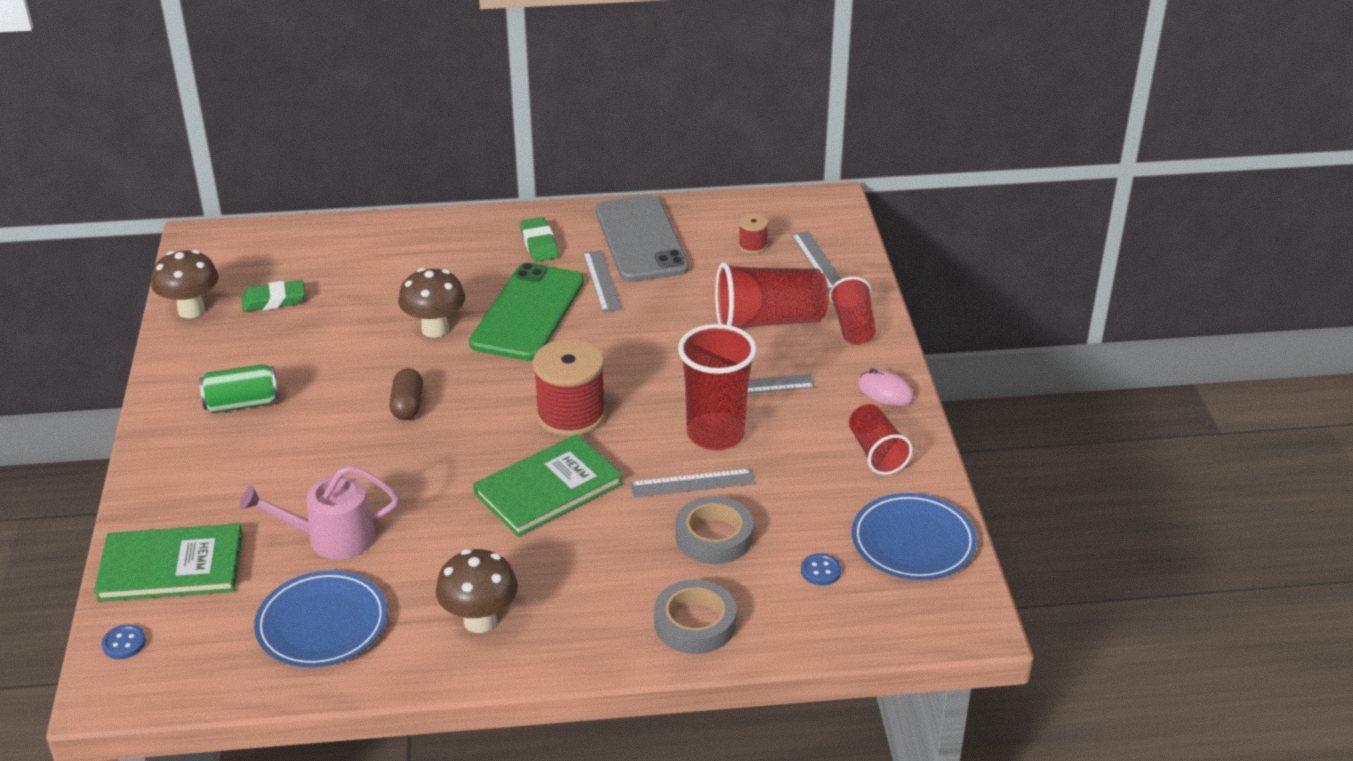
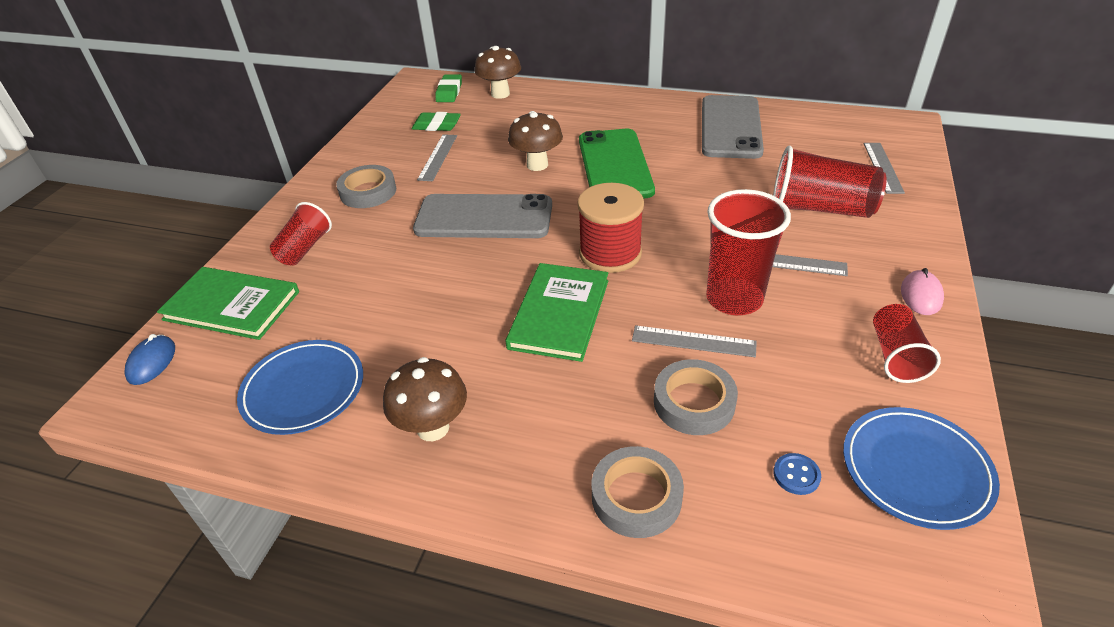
camera: 25 degrees right, 5 degrees up
blue button [101,624,146,659] -> blue mouse [124,334,175,385]
brown mushroom [151,250,218,318] -> brown mushroom moved to [474,46,521,99]
green can [199,364,279,413] -> grey tape [336,165,396,208]
pink watering can [240,465,399,559] -> none
brown capsule [389,368,423,420] -> grey phone [413,194,552,238]
green phone [469,263,584,361] -> green phone turned 45 degrees counterclockwise [579,129,655,199]
green book [473,434,623,537] -> green book turned 60 degrees counterclockwise [505,263,608,362]
green eraser [520,217,559,262] -> green eraser moved to [435,74,462,102]
grey ruler [583,250,622,312] -> grey ruler moved to [417,134,457,181]
red spool [738,213,768,254] -> none
red cup [829,277,876,345] -> red cup moved to [270,202,332,265]
pink mouse [858,368,914,406] -> pink mouse turned 45 degrees clockwise [901,268,944,315]

